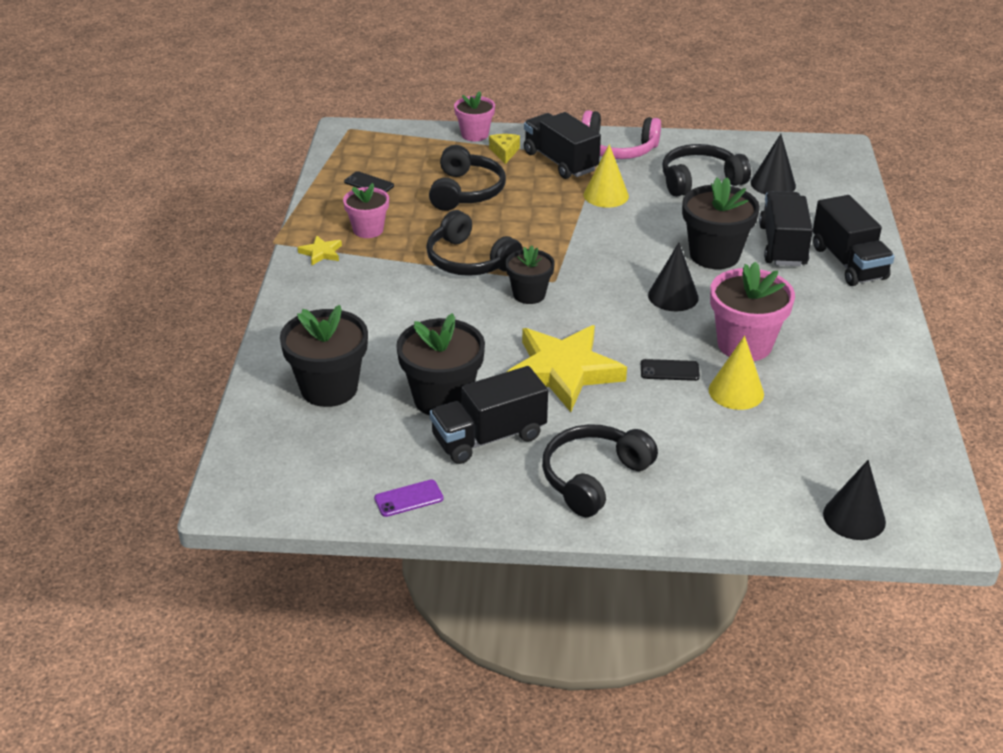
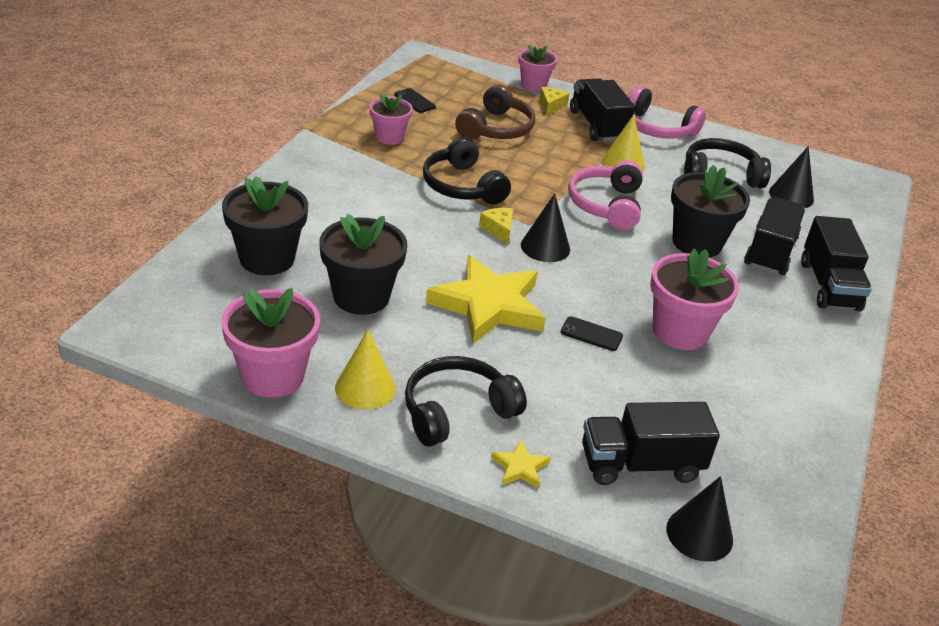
camera: 15 degrees right, 0 degrees up
yellow star [298,235,342,265] -> yellow star moved to [491,440,551,488]
purple phone [374,480,443,517] -> pink flower pot [221,288,320,398]
black headphones [429,145,506,211] -> brown headphones [455,84,535,140]
black truck [429,366,548,464] -> black truck moved to [582,402,720,485]
black flower pot [505,245,555,304] -> yellow cheese [479,208,513,244]
black cone [648,243,699,311] -> black cone moved to [521,193,570,262]
yellow cone [709,336,764,410] -> yellow cone moved to [335,330,395,410]
none -> pink headphones [568,160,643,230]

